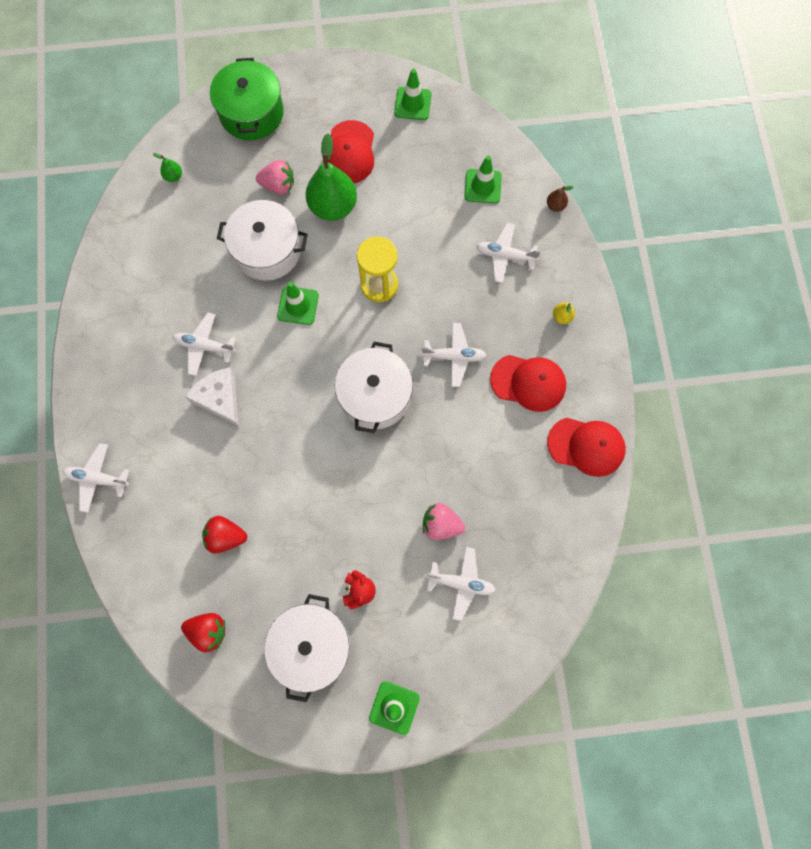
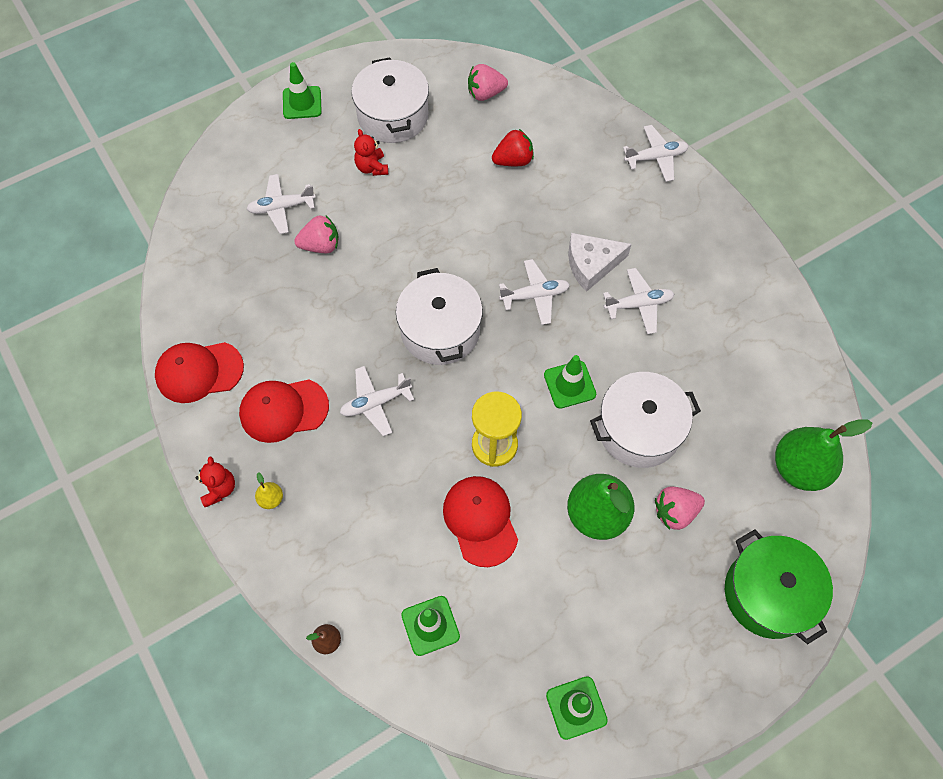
camera: 155 degrees right, 10 degrees down
green pear [153,153,182,182] -> green pear [775,419,872,491], size x2.38
red strawberry [181,613,225,653] -> pink strawberry [468,64,508,101]
white cheese [185,368,239,427] -> white cheese turned 135 degrees clockwise [568,233,631,292]
red cap [323,120,374,183] -> red cap moved to [443,476,518,567]
white plane [476,223,541,283] -> white plane moved to [499,259,570,325]
none -> red teddy bear [195,456,235,507]

